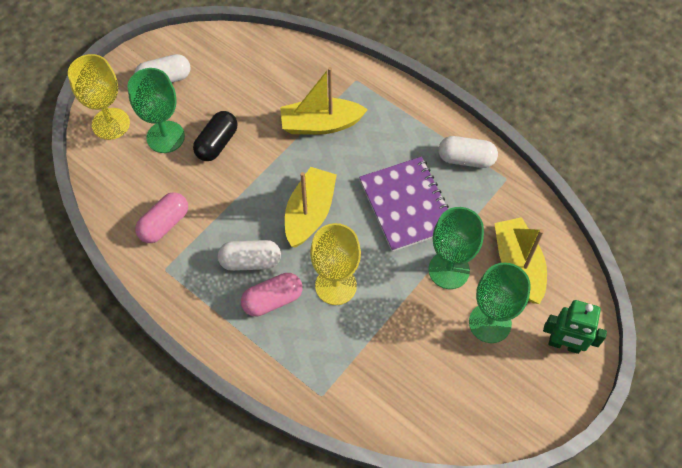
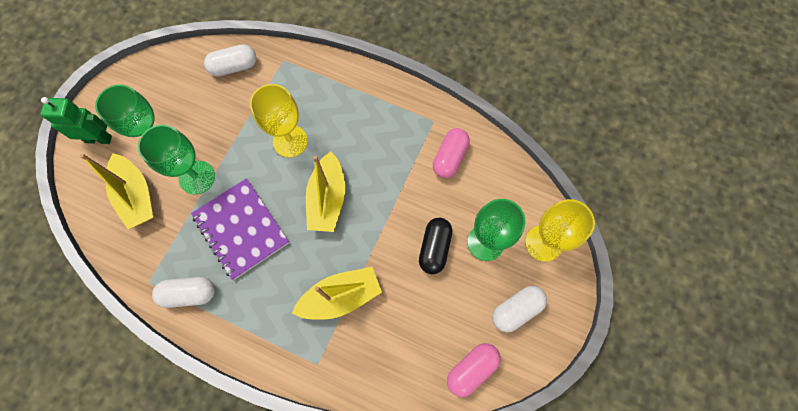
camera: 165 degrees right, 10 degrees up
white capsule [218,240,281,271] -> white capsule moved to [204,44,256,77]
pink capsule [241,273,303,316] -> pink capsule moved to [447,343,501,397]

